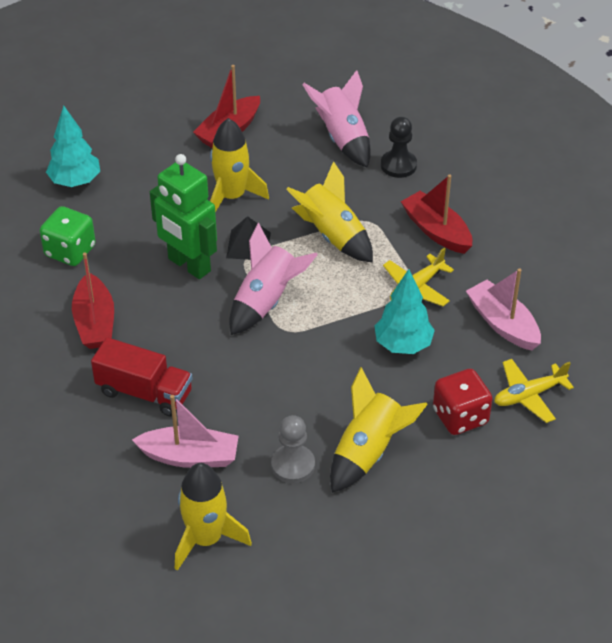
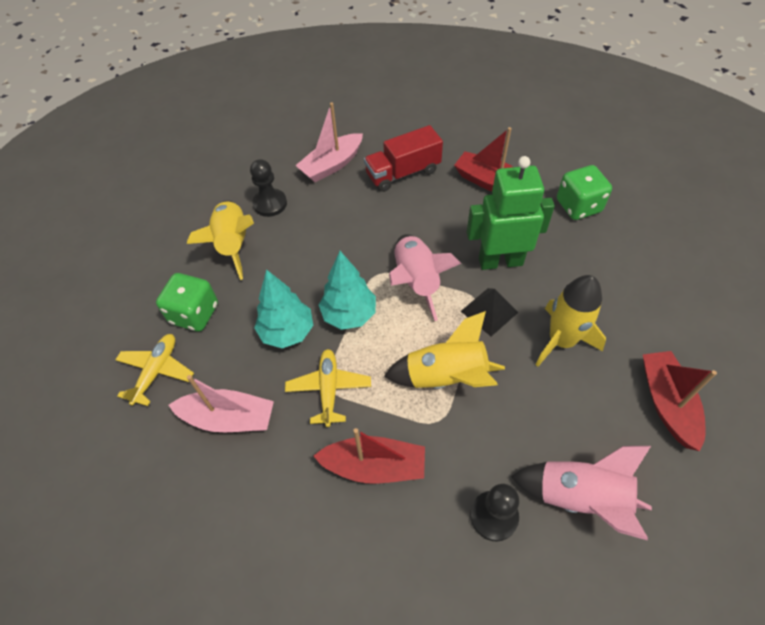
camera: 135 degrees right, 10 degrees up
turquoise tree [46,105,100,187] -> turquoise tree moved to [319,251,376,330]
yellow rocket [175,463,252,571] -> none
grey pawn [271,415,315,483] -> black pawn [250,159,287,217]
red dice [433,369,493,435] -> green dice [156,273,218,331]

